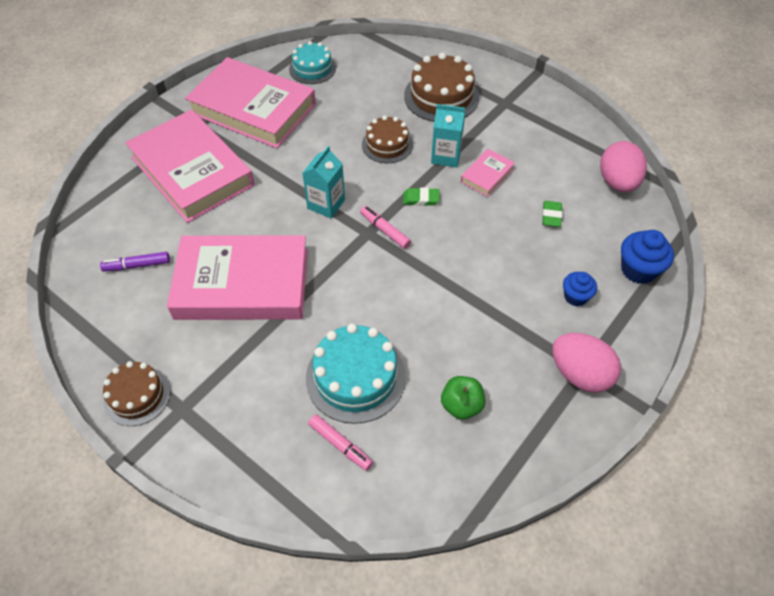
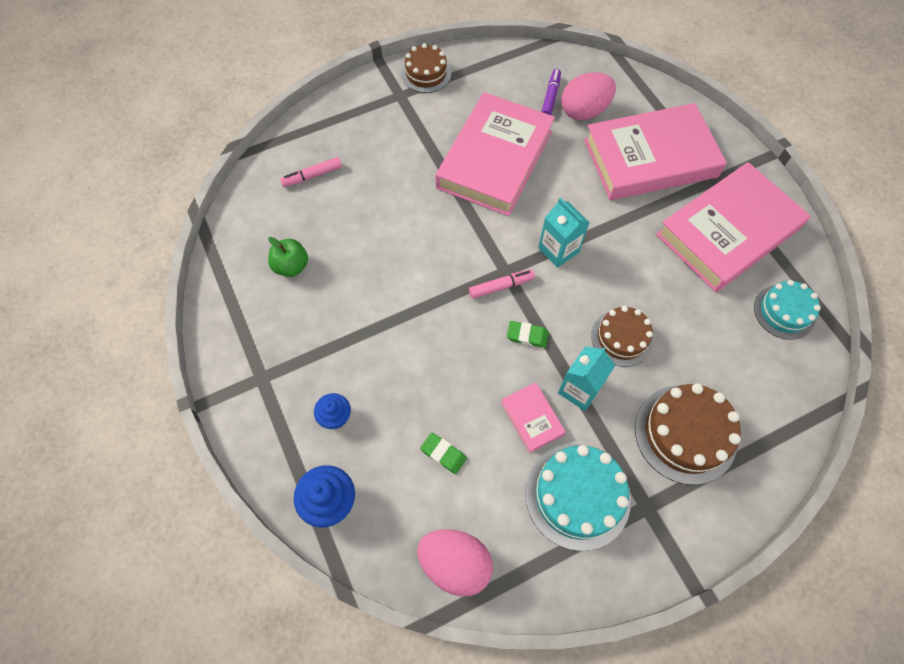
camera: 115 degrees right, 10 degrees up
turquoise cake [306,324,406,424] -> turquoise cake moved to [525,444,631,551]
green eraser [403,187,439,206] -> green eraser turned 75 degrees clockwise [507,321,549,348]
pink egg [552,333,621,393] -> pink egg moved to [561,72,616,121]

